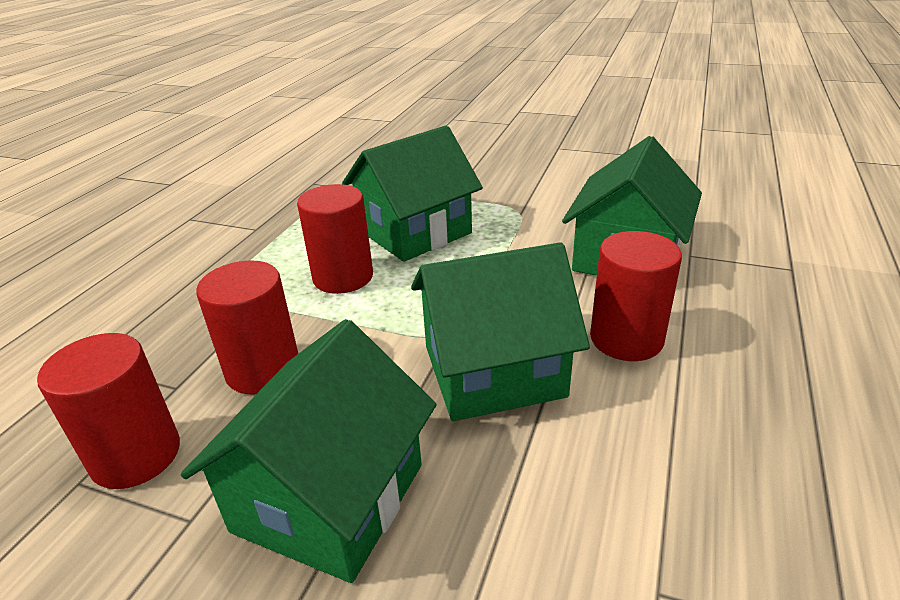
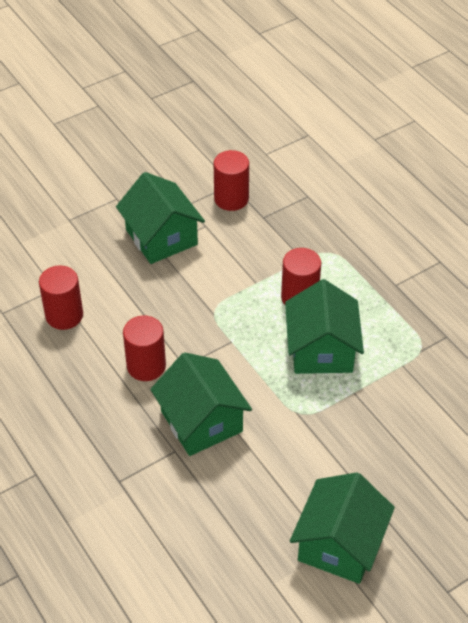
camera: 125 degrees right, 15 degrees up
red cylinder [196,260,298,395] -> red cylinder moved to [39,265,83,330]
green house [411,243,590,421] -> green house moved to [290,472,395,584]

